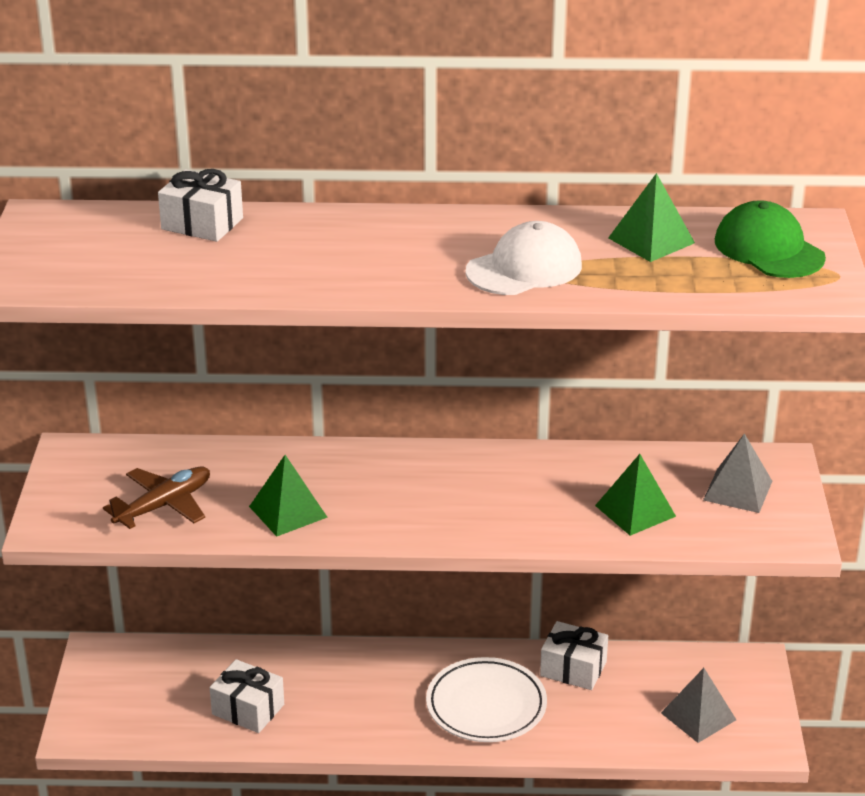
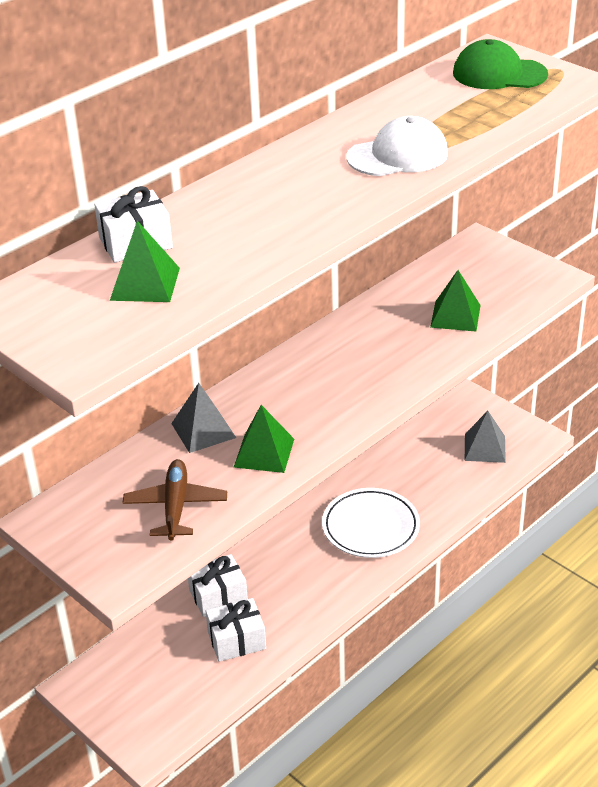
camera: 45 degrees left, 5 degrees up
white cap [465,221,582,295] -> white cap turned 60 degrees clockwise [347,116,448,176]
white gift [540,621,608,690] -> white gift moved to [188,554,248,617]
green pyramid [608,173,695,262] -> green pyramid moved to [110,221,180,302]
grey pyramid [703,433,772,513] -> grey pyramid moved to [171,383,236,453]

